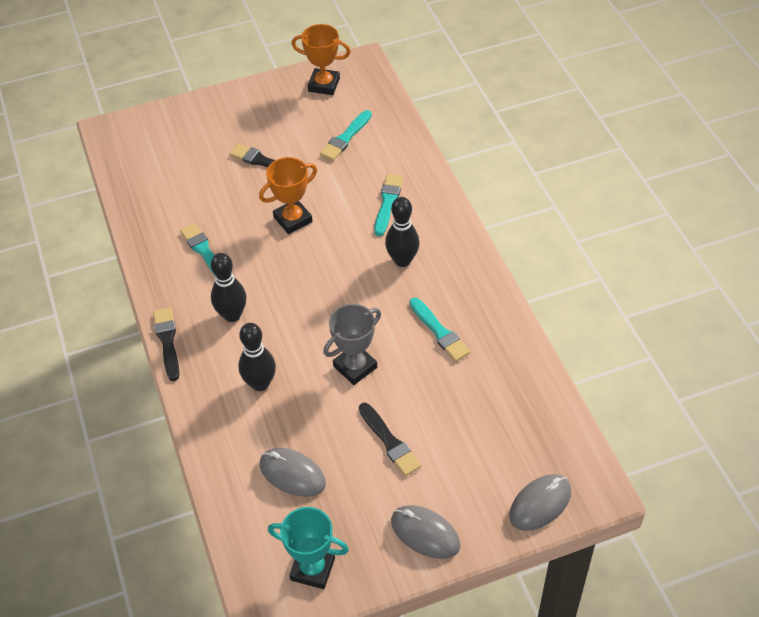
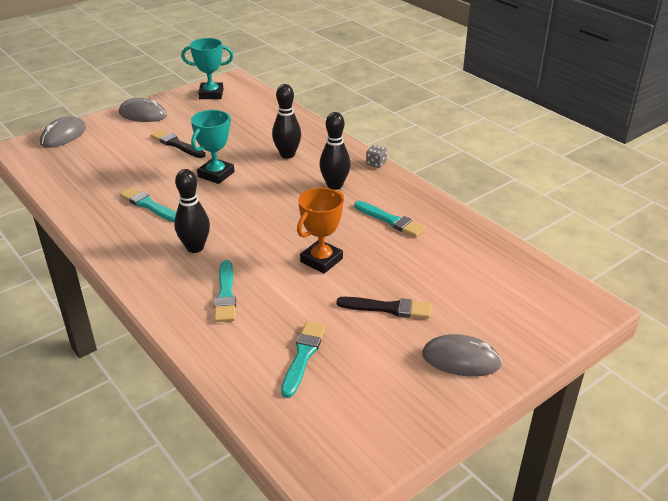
camera: 160 degrees right, 15 degrees down
black brush [153,308,179,381] -> grey dice [366,145,387,168]
grey mouse [260,448,326,497] -> grey mouse moved to [422,334,502,376]
orange trophy [292,24,351,95] -> none
grey trophy [323,304,381,385] -> turquoise trophy [191,110,235,184]

